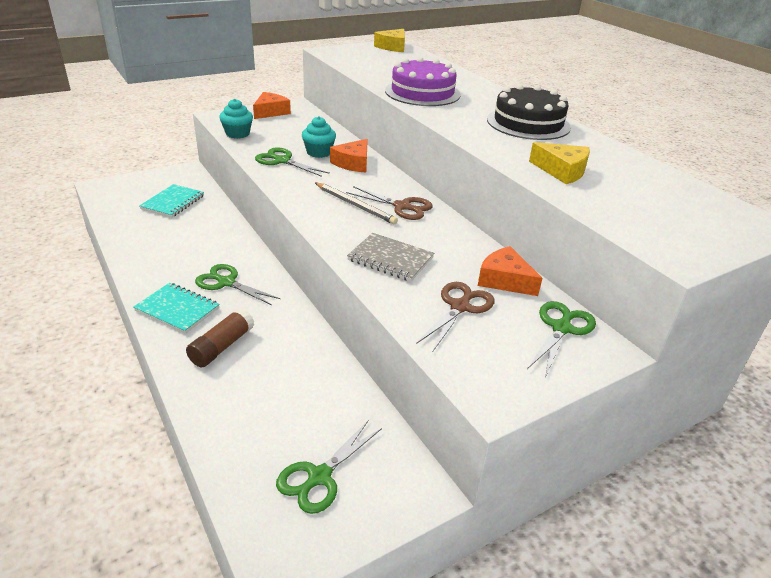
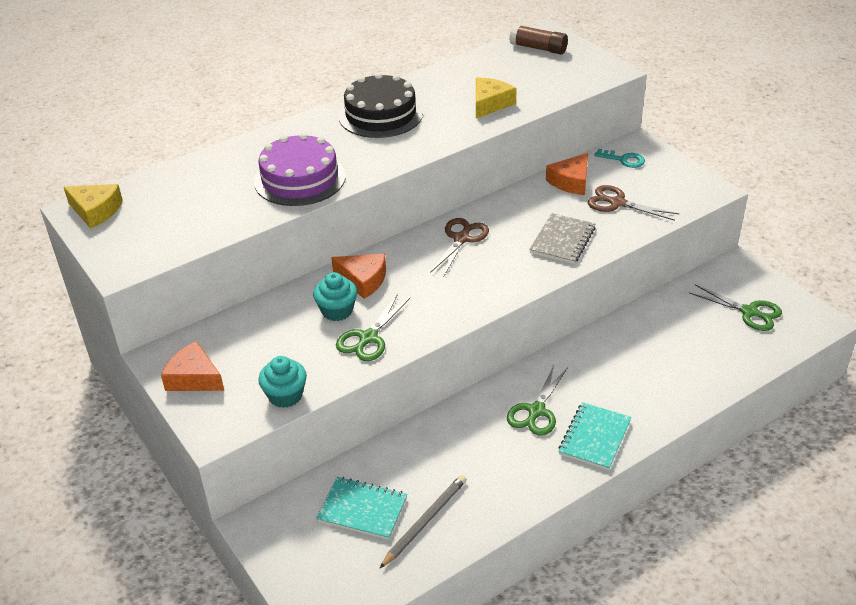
camera: 90 degrees left, 5 degrees up
brown glue stick [186,308,254,367] -> brown glue stick moved to [509,24,568,54]
grey pencil [315,183,398,224] -> grey pencil moved to [380,475,467,568]
green scissors [527,301,596,377] -> turquoise key [594,149,645,168]

